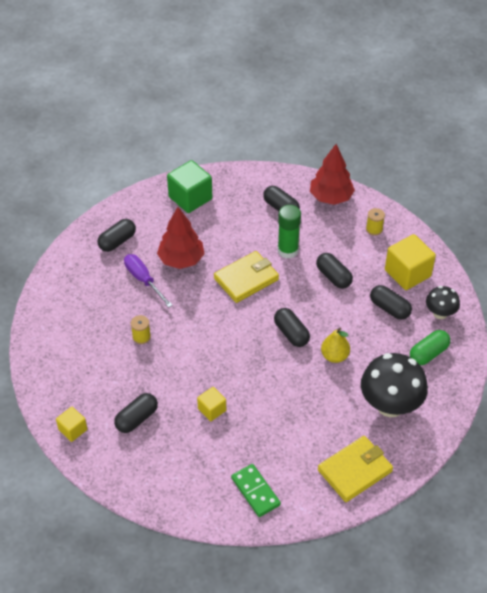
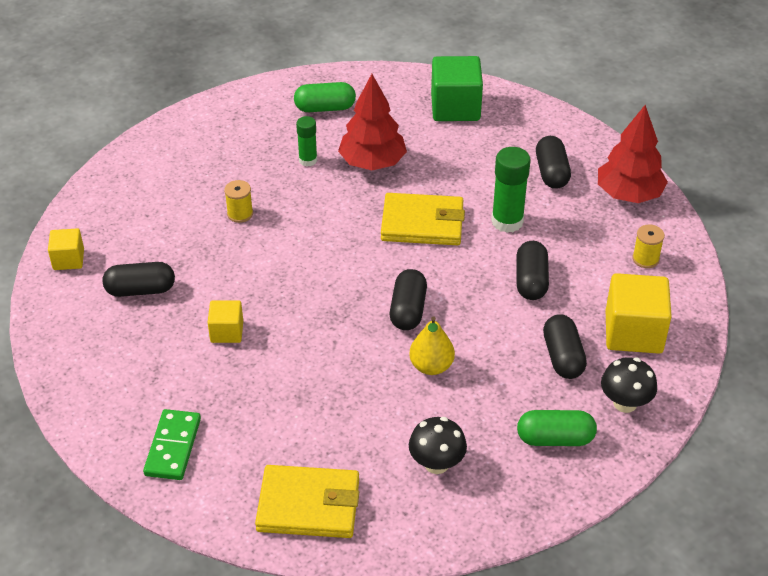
camera: 40 degrees right, 5 degrees down
black capsule [97,219,136,252] -> green capsule [294,82,356,112]
purple screwdriver [124,254,173,308] -> green glue stick [296,116,317,167]
black mushroom [361,353,428,417] -> black mushroom [409,417,467,474], size x0.55

